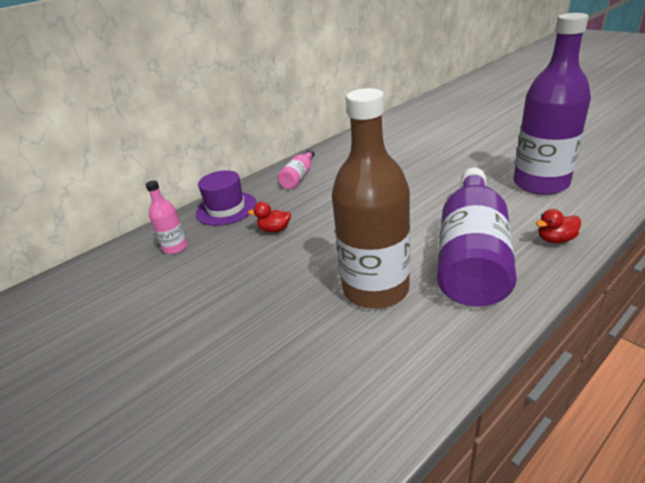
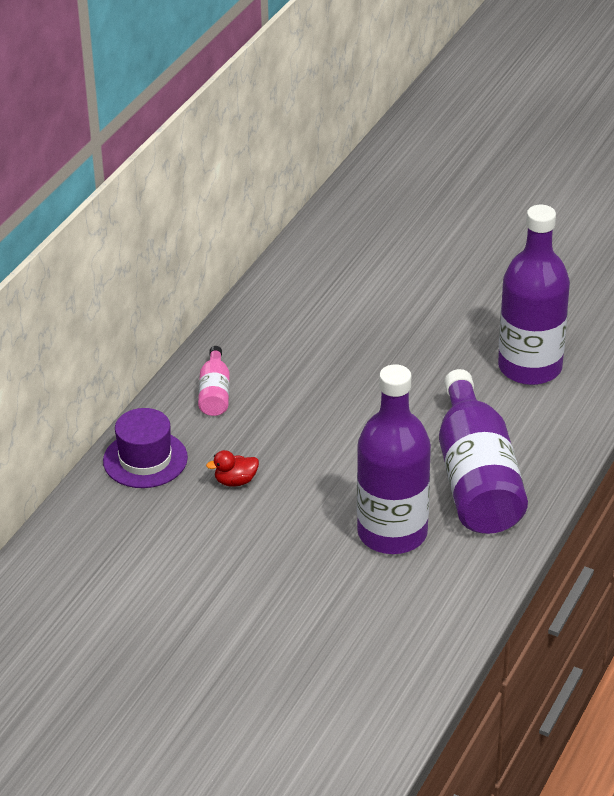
camera: 25 degrees left, 5 degrees up
pink bottle [146,180,187,254] -> none
brown bottle [332,88,410,309] -> purple bottle [357,364,431,554]
red duck [536,209,581,243] -> none

